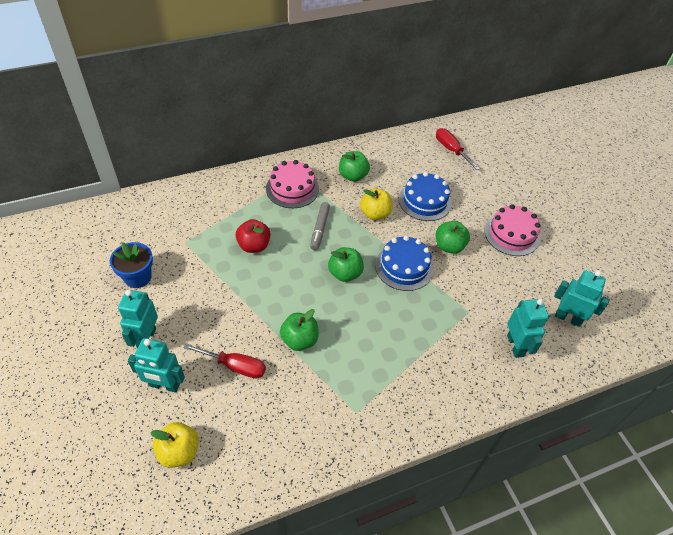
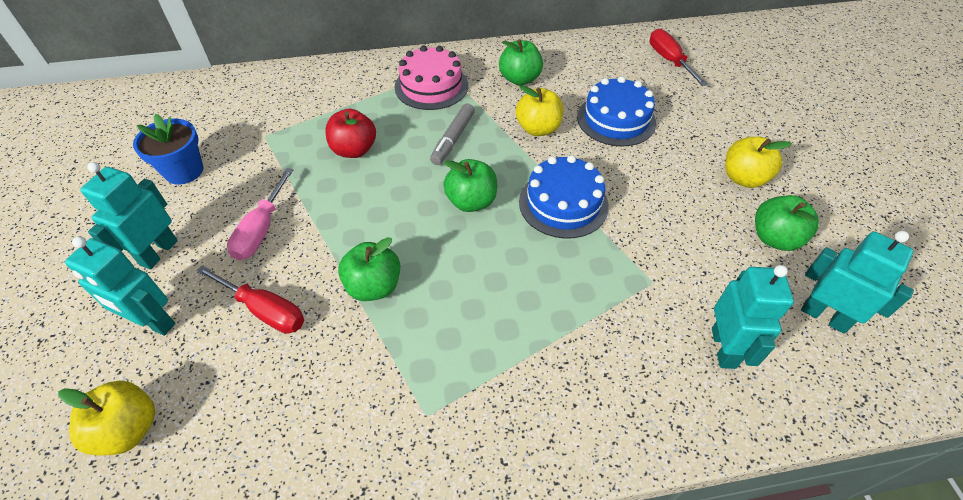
camera: 15 degrees right, 0 degrees up
green apple [436,221,470,254] -> green apple moved to [755,195,819,251]
pink cake [484,204,541,256] -> yellow apple [725,137,792,188]
none -> pink screwdriver [227,168,294,260]

